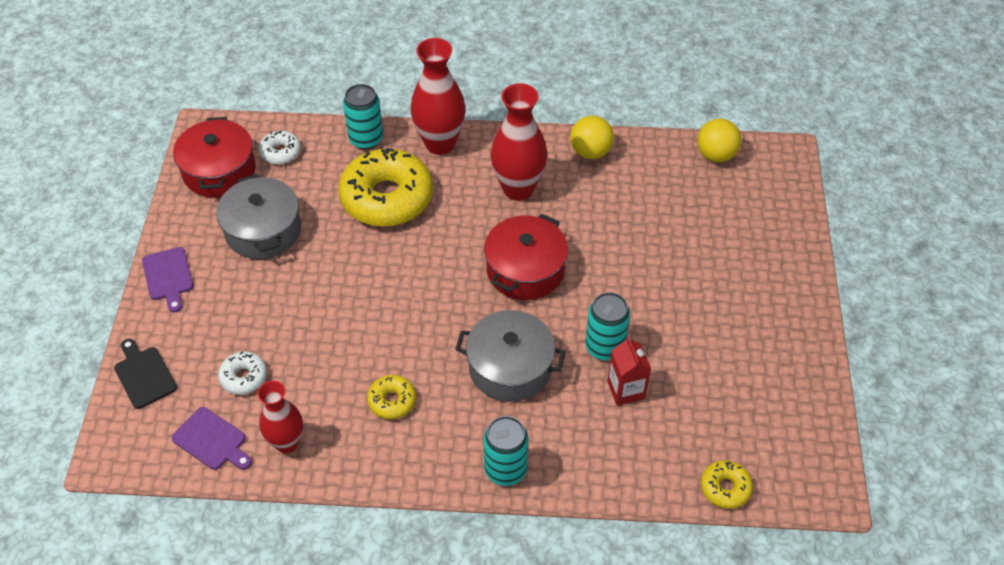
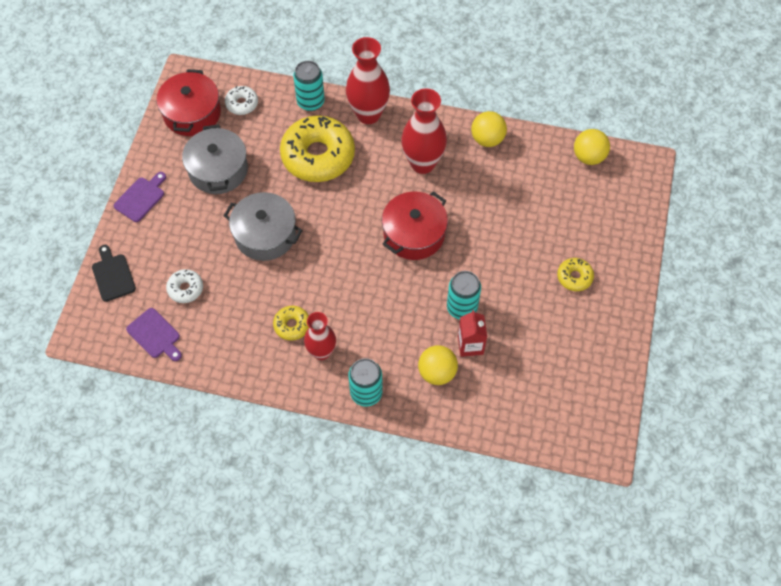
camera: 10 degrees right, 10 degrees up
purple cutting board [142,247,193,312] -> purple cutting board turned 135 degrees counterclockwise [114,172,166,222]
red vase [258,381,303,453] -> red vase moved to [304,312,336,360]
grey pot [455,310,566,402] -> grey pot moved to [223,192,303,261]
yellow donut [701,460,753,509] -> yellow donut moved to [557,258,594,291]
none -> yellow ball [418,345,458,385]

